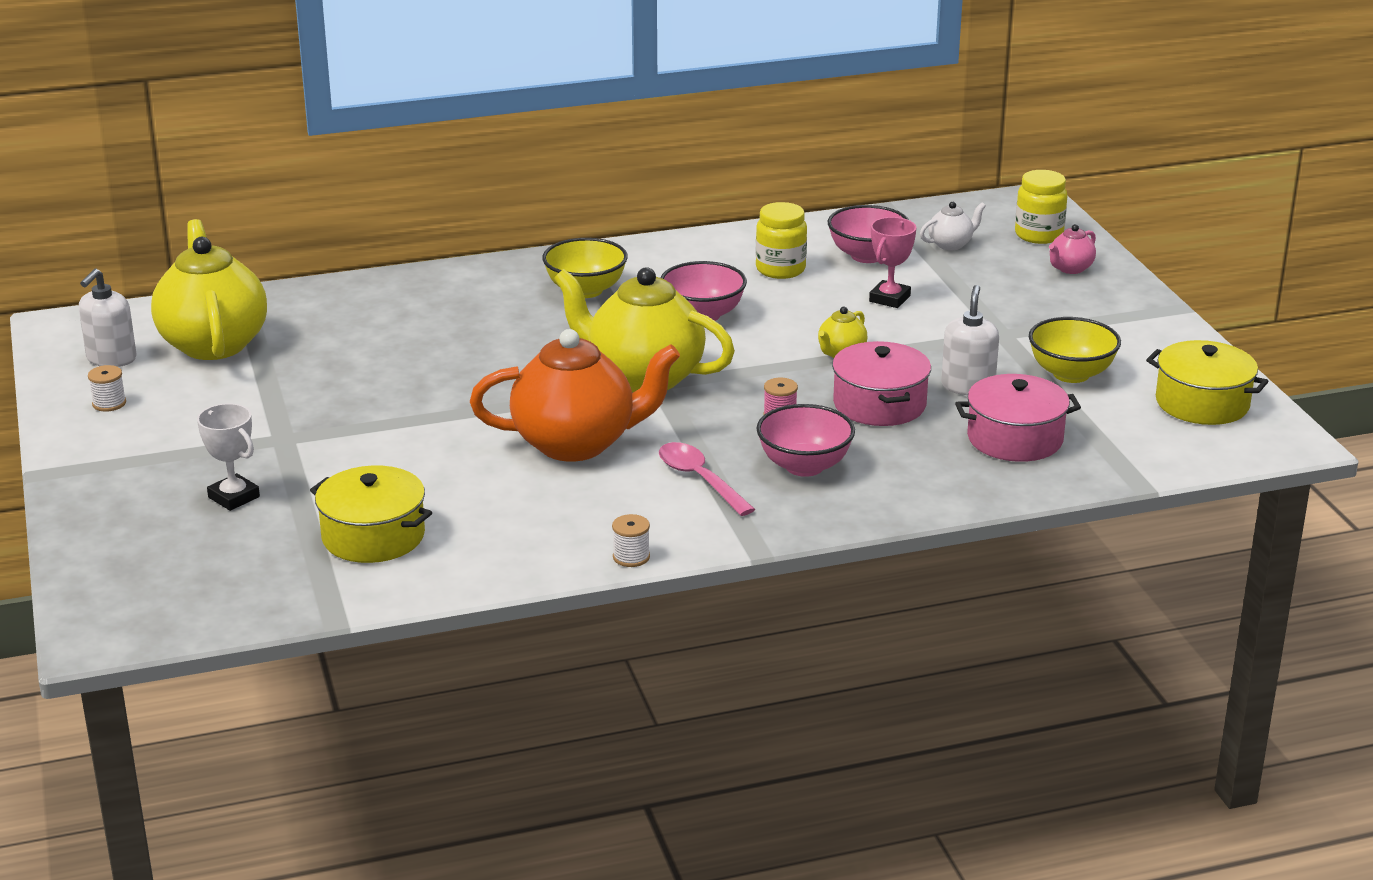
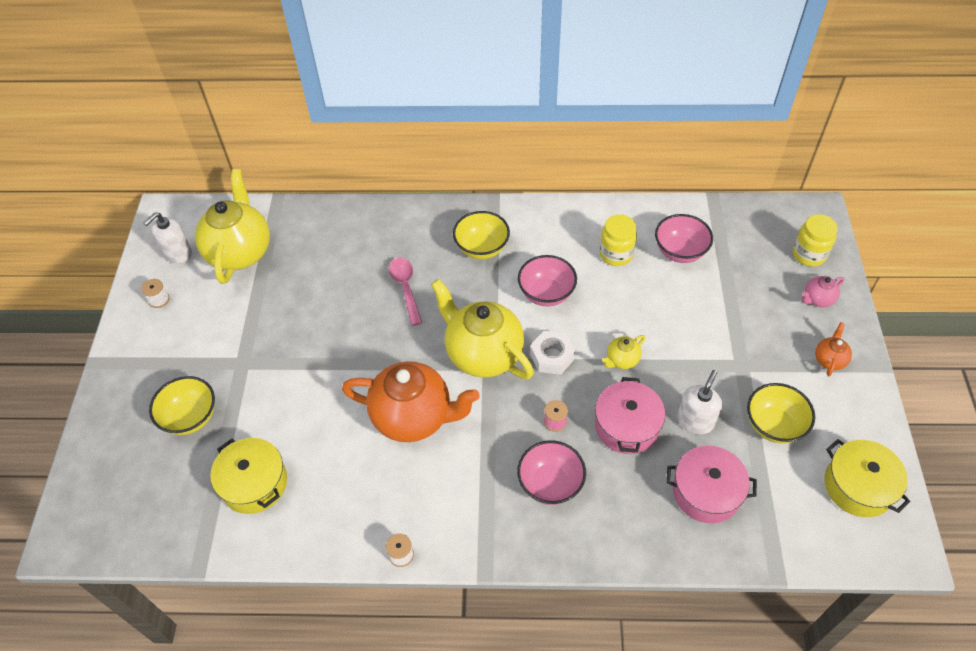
camera: 20 degrees right, 25 degrees up
white trophy [197,403,260,511] -> yellow bowl [149,376,215,435]
pink spoon [659,442,755,516] -> pink spoon moved to [389,257,422,326]
pink trophy [869,217,916,308] -> none
white teapot [920,202,986,250] -> none
none -> white nut [530,331,575,375]
none -> orange teapot [815,322,852,376]

